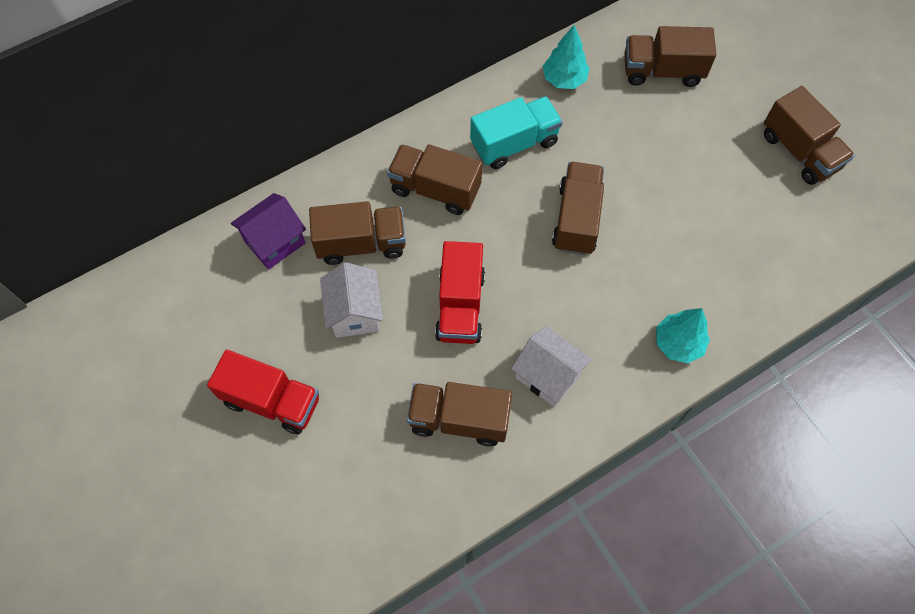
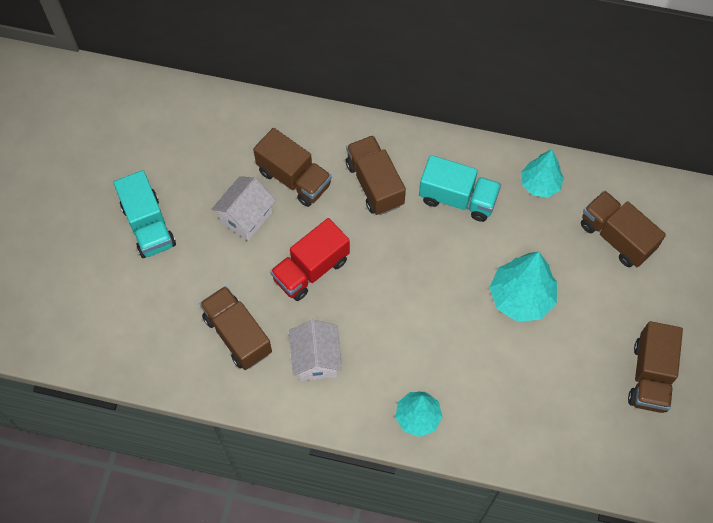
camera: 45 degrees right, 0 degrees up
red truck [207,350,319,434] -> turquoise truck [113,170,176,258]
purple house [231,193,306,270] -> none
brown truck [552,162,604,255] -> none
none -> turquoise tree [489,252,557,322]

